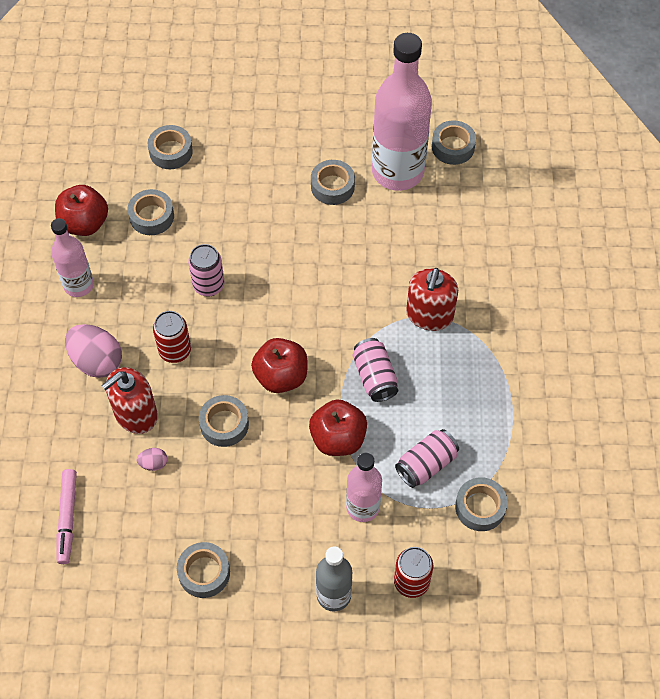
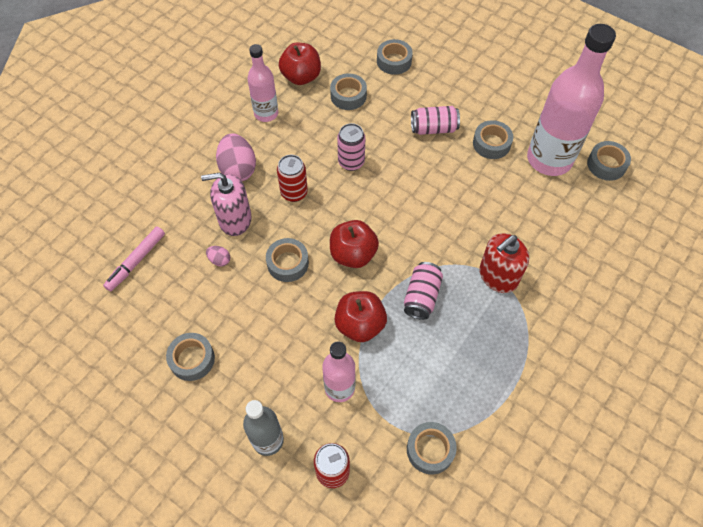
camera: 35 degrees right, 0 degrees up
red soap dispenser [101,367,158,434] -> pink soap dispenser [201,173,252,236]
pink can [395,429,459,488] -> pink can moved to [411,106,460,135]

